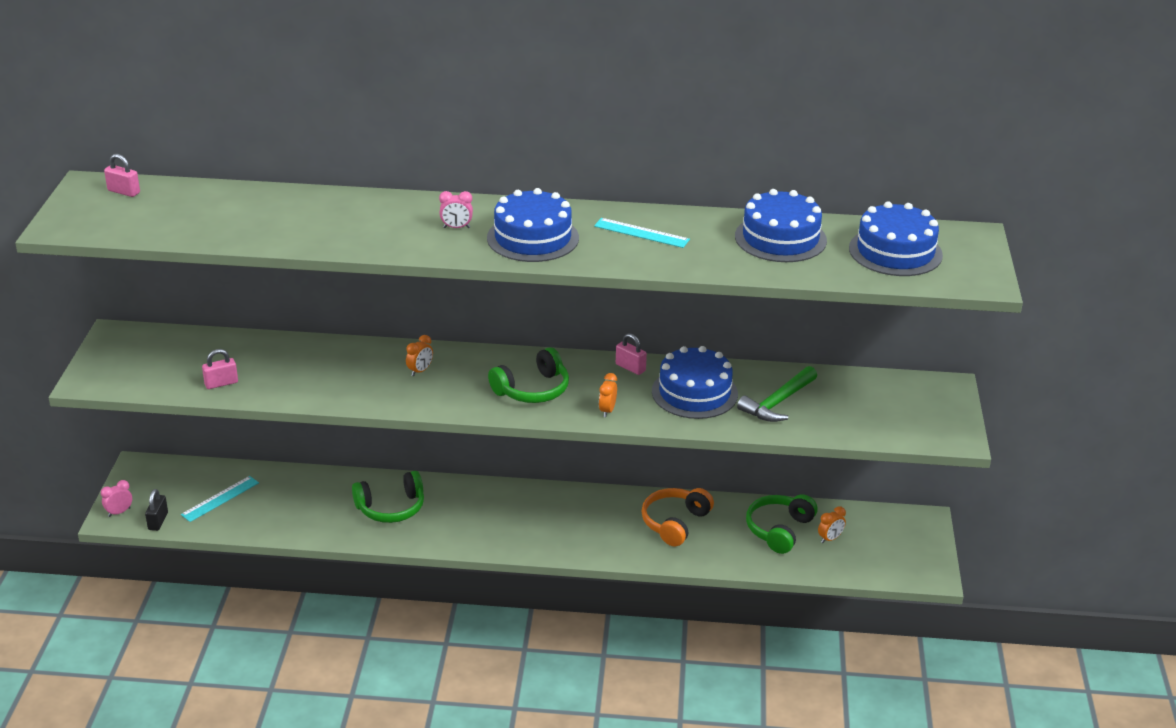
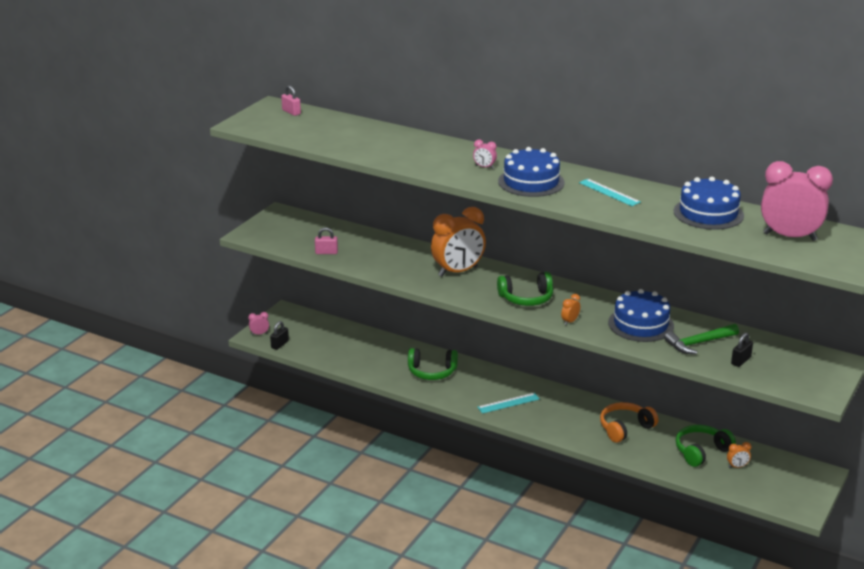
camera: 25 degrees right, 5 degrees down
turquoise ruler [181,476,259,522] -> turquoise ruler moved to [477,393,540,414]
orange clock [406,335,433,376] -> orange clock [431,207,486,277], size x2.49
pink padlock [616,333,647,375] -> none
blue cake [849,201,943,276] -> pink clock [761,161,833,241]
none -> black padlock [731,333,753,367]

